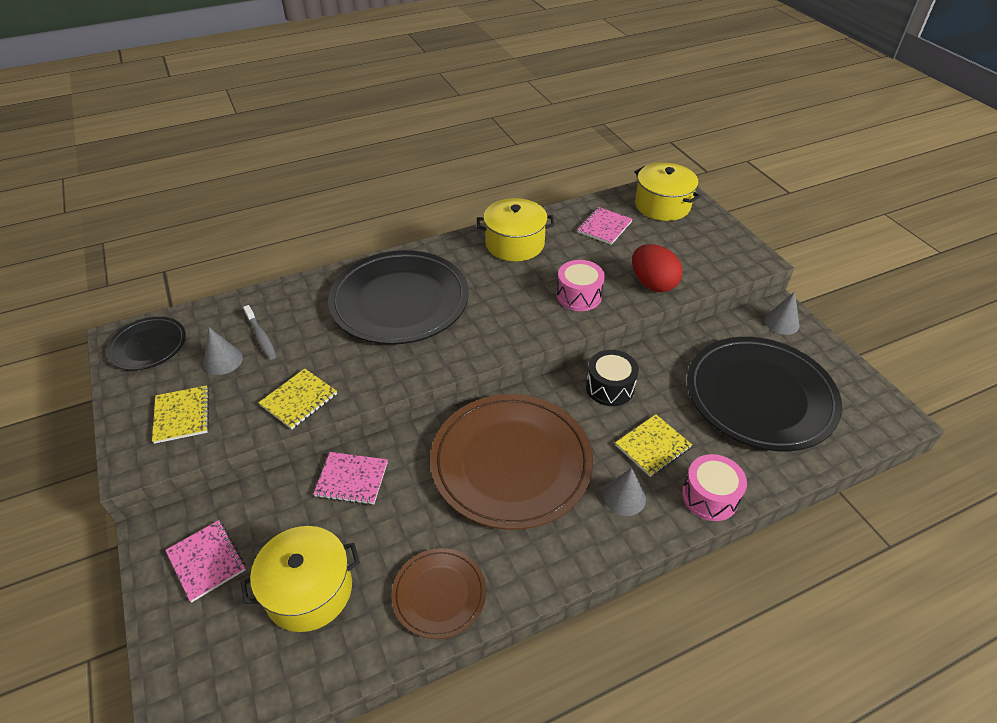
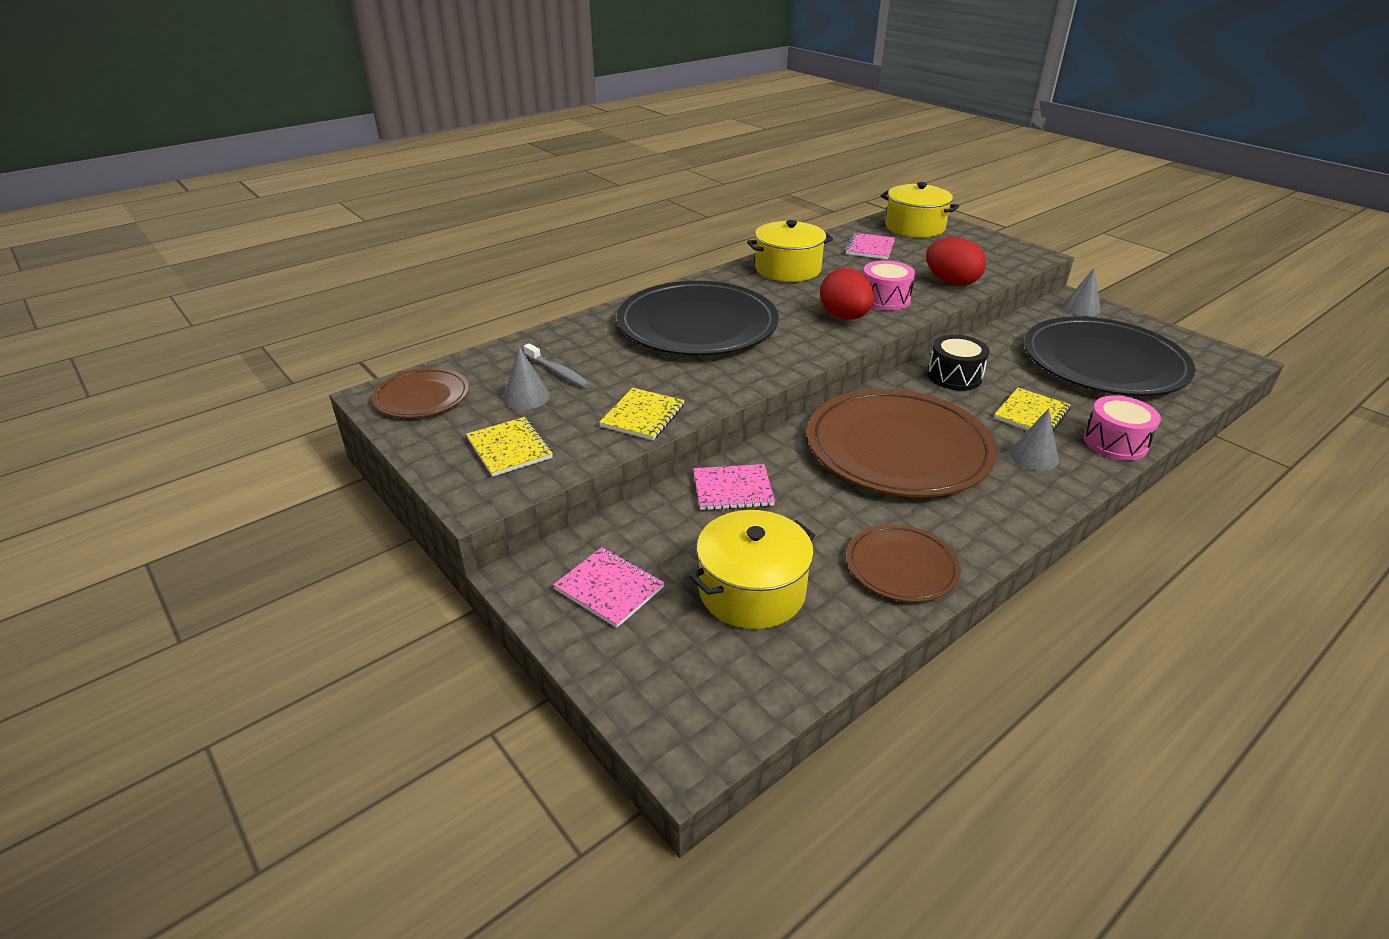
camera: 15 degrees left, 10 degrees down
black plate [106,317,186,370] -> brown plate [372,368,469,418]
none -> red egg [820,268,874,320]

